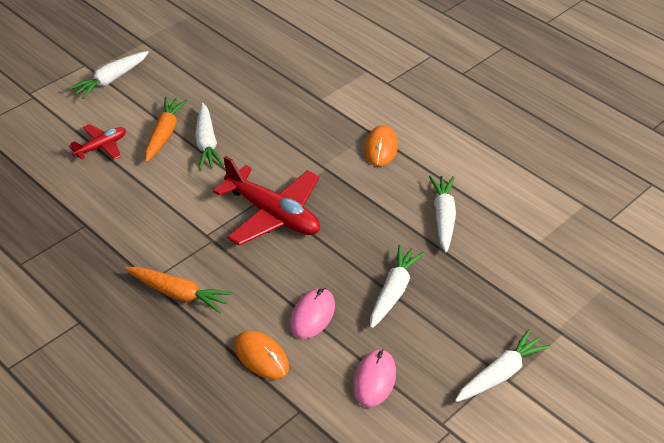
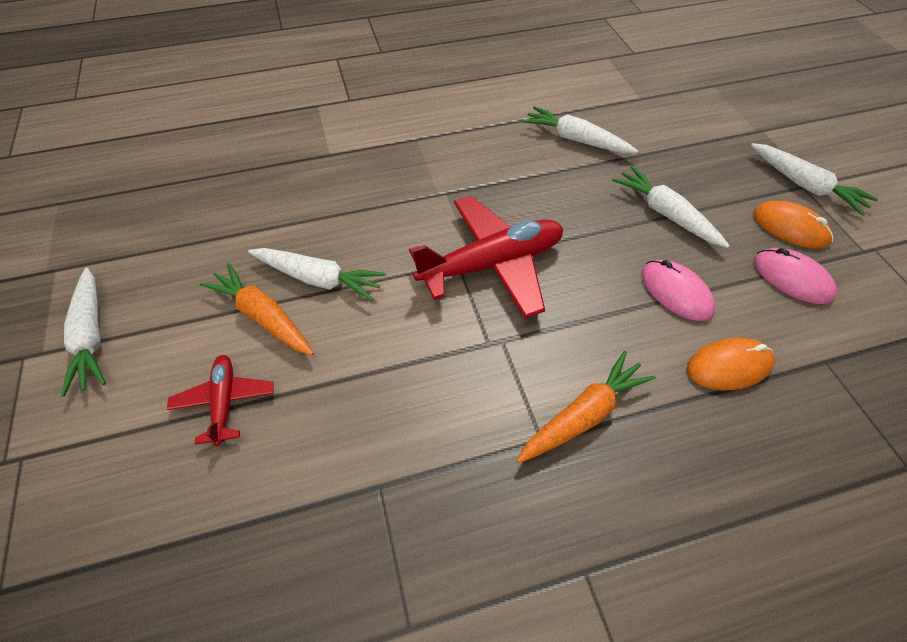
camera: 60 degrees left, 10 degrees up
orange mouse [364,125,398,166] -> orange mouse moved to [753,201,833,248]
white carrot [455,329,551,402] -> white carrot turned 150 degrees clockwise [751,143,878,216]

